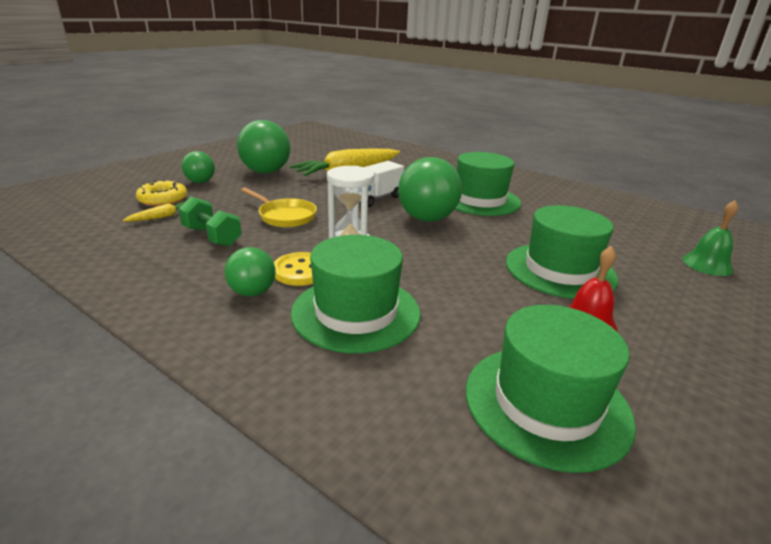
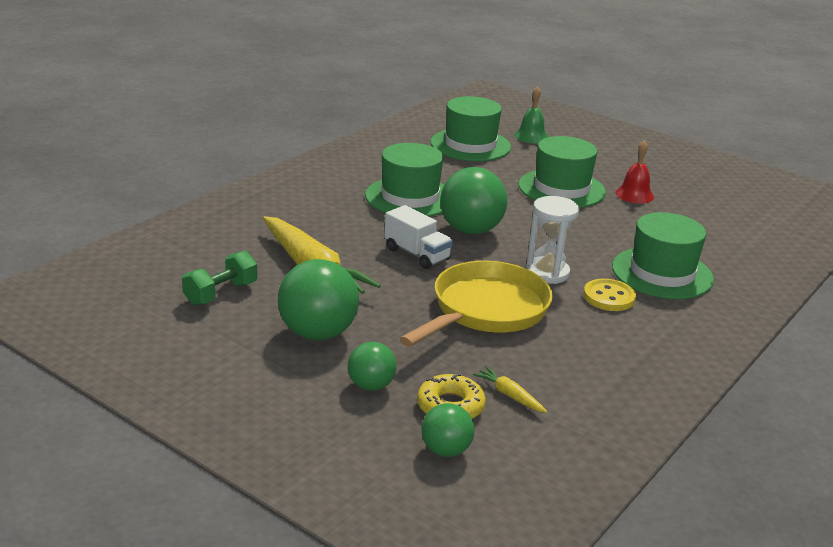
camera: 90 degrees left, 0 degrees up
green dumbbell [178,197,242,247] -> green dumbbell moved to [182,251,257,306]
green ball [224,247,276,296] -> green ball moved to [421,403,474,457]
yellow pan [241,187,317,227] -> yellow pan [400,261,553,347], size x1.74
green hat [466,305,636,473] -> green hat moved to [430,96,511,161]

